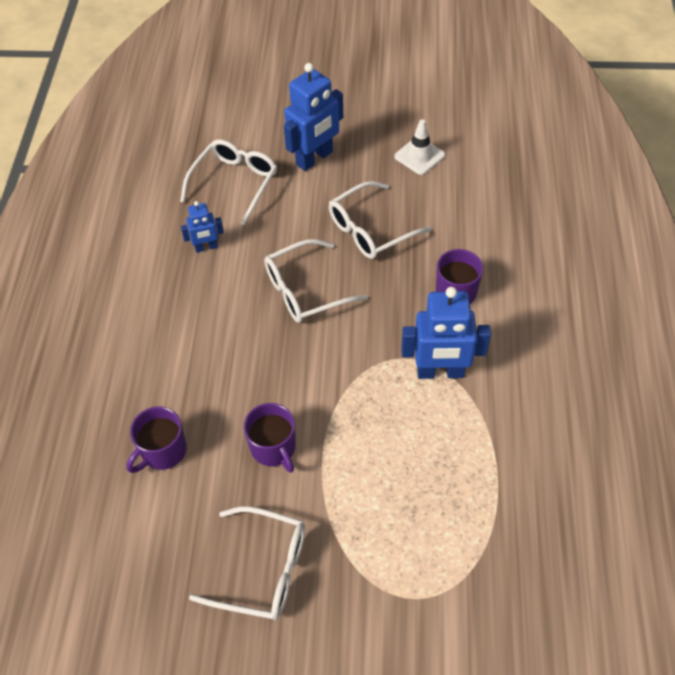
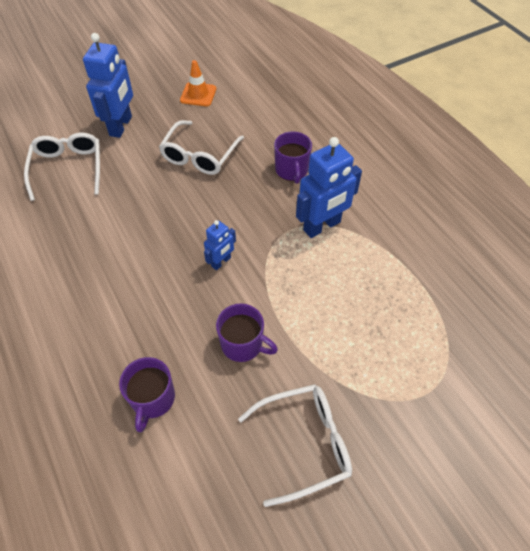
camera: 35 degrees left, 0 degrees up
blue robot [181,201,224,253] -> blue robot moved to [204,220,236,270]
white glasses [264,239,368,323] -> none
white traffic cone [394,119,445,175] -> orange traffic cone [180,60,216,106]

